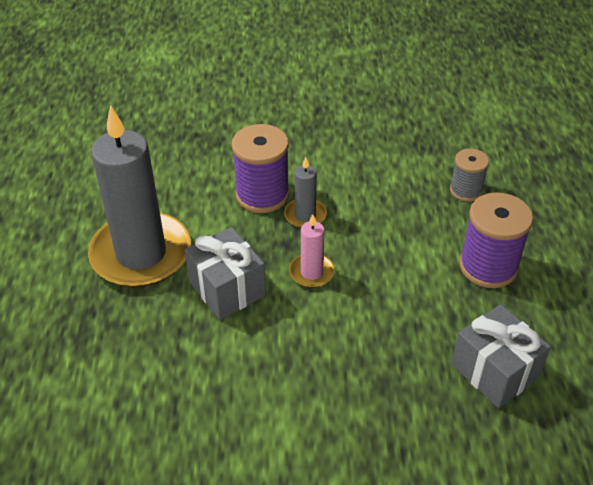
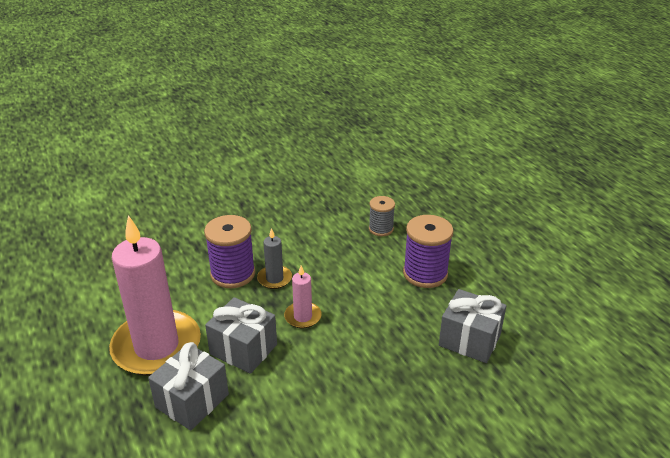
camera: 25 degrees left, 10 degrees down
grey candle [88,105,191,287] -> pink candle [109,215,201,376]
none -> grey gift [148,342,229,431]

